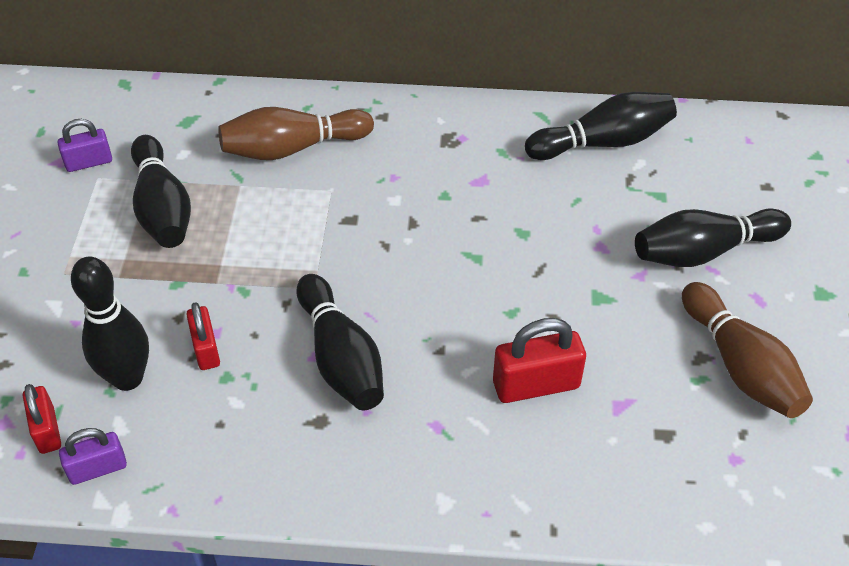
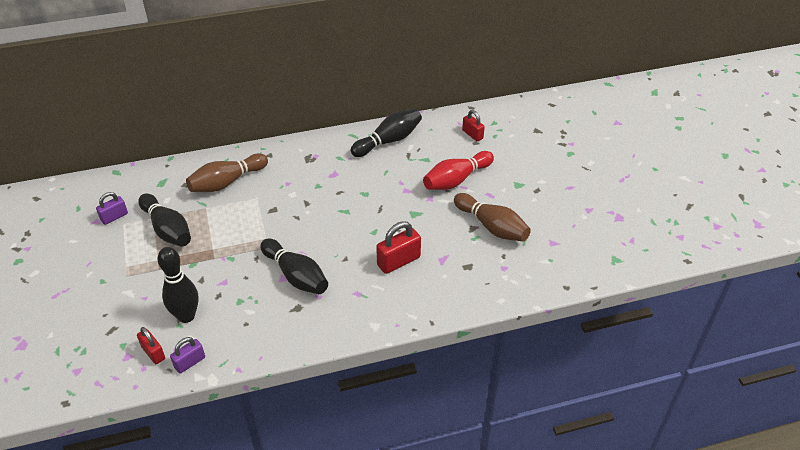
camera: 20 degrees left, 5 degrees down
red padlock [186,302,220,370] -> red padlock moved to [462,110,485,141]
black bowling pin [635,209,791,267] -> red bowling pin [423,151,494,190]

